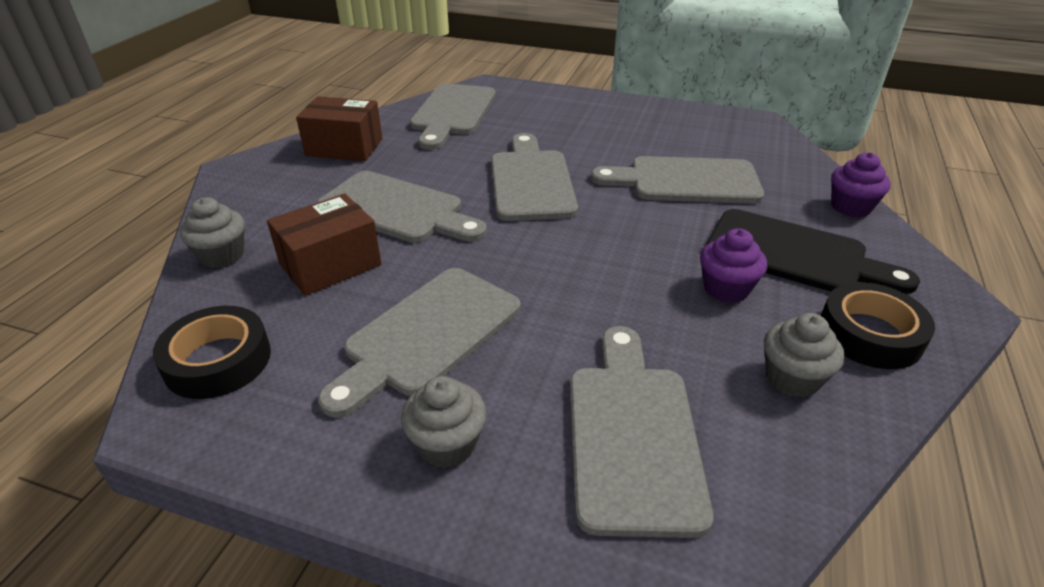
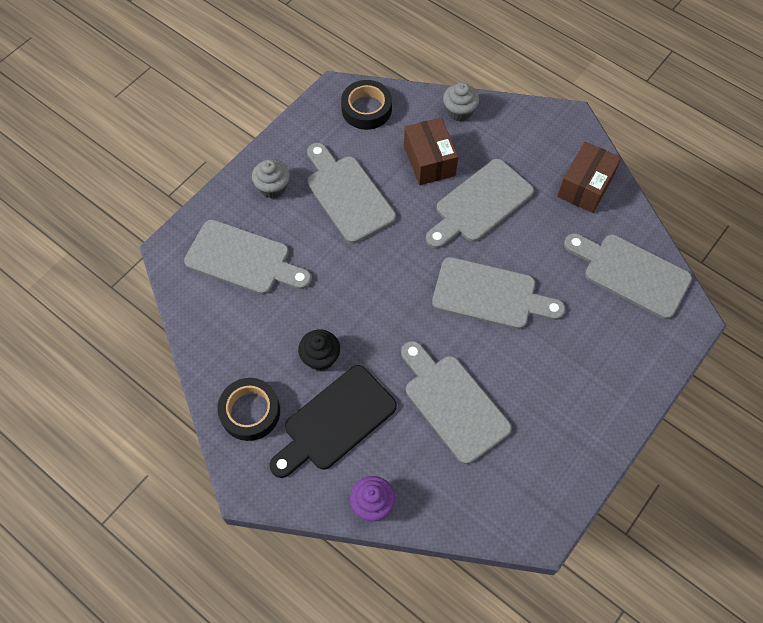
camera: 110 degrees right, 25 degrees up
grey cutting board [591,156,764,204] -> grey cutting board turned 60 degrees counterclockwise [401,341,512,464]
purple cupcake [700,228,767,303] -> black cupcake [298,330,340,371]
grey cupcake [764,313,845,398] -> none

